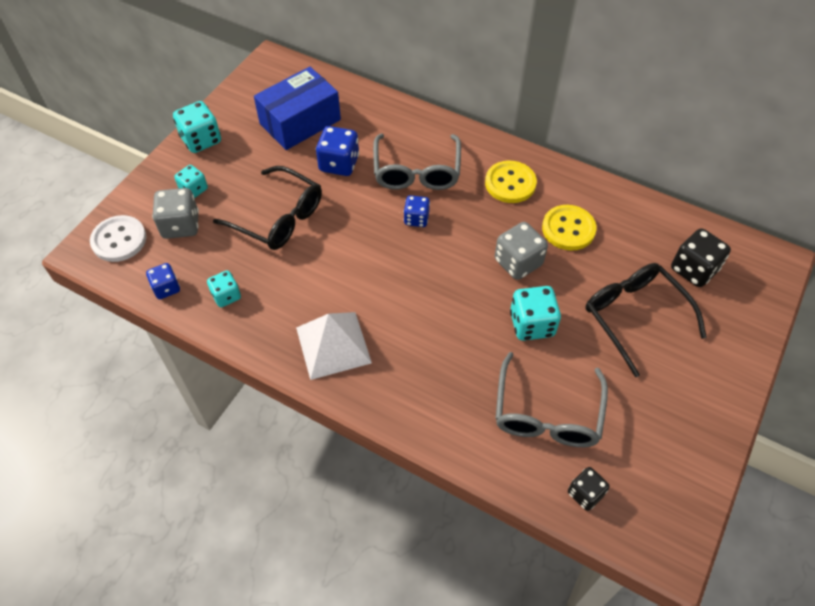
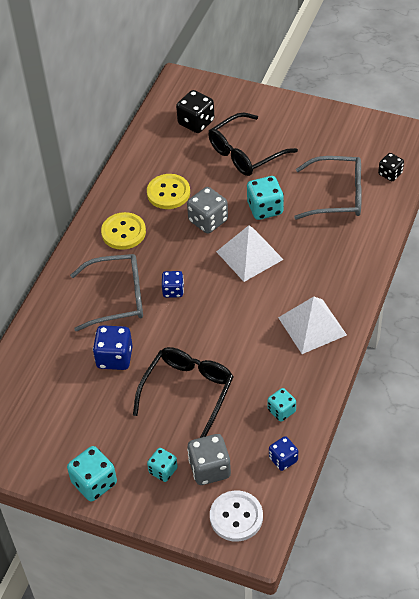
camera: 95 degrees left, 5 degrees down
blue box [254,67,341,150] -> none
none -> white pyramid [216,225,284,282]

